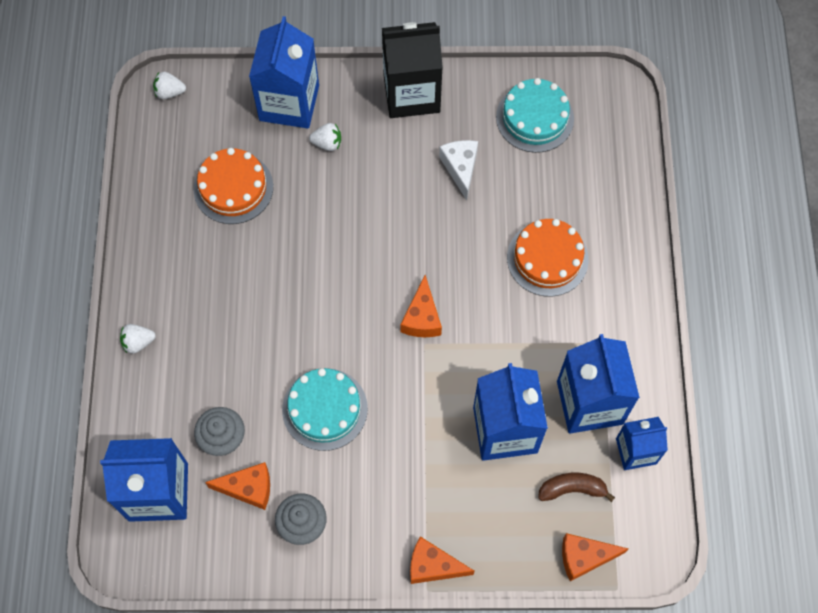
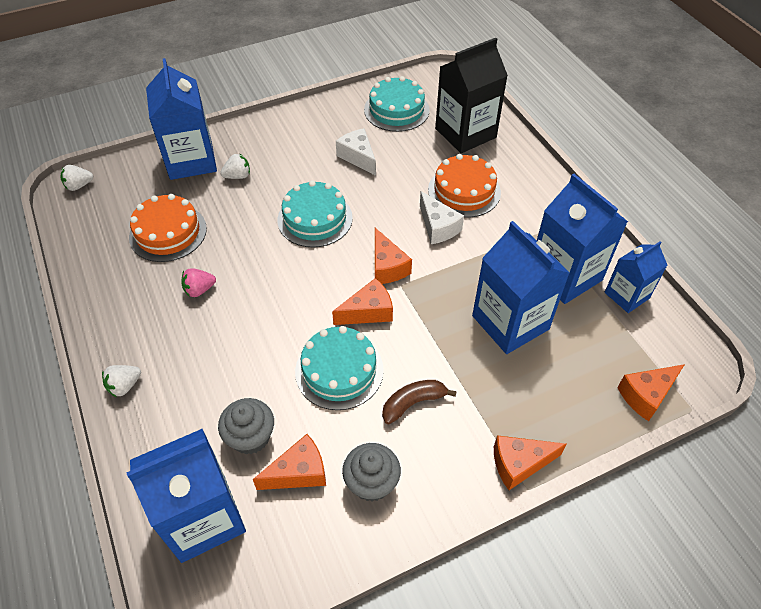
camera: 25 degrees left, 15 degrees down
black carton [382,22,443,118] -> black carton moved to [435,38,508,153]
brown banana [538,473,615,502] -> brown banana moved to [382,380,457,424]
none -> pink strawberry [181,268,216,297]
none -> turquoise cake [277,180,353,247]
none -> orange cheese [332,278,393,325]
none -> white cheese [420,191,464,244]

